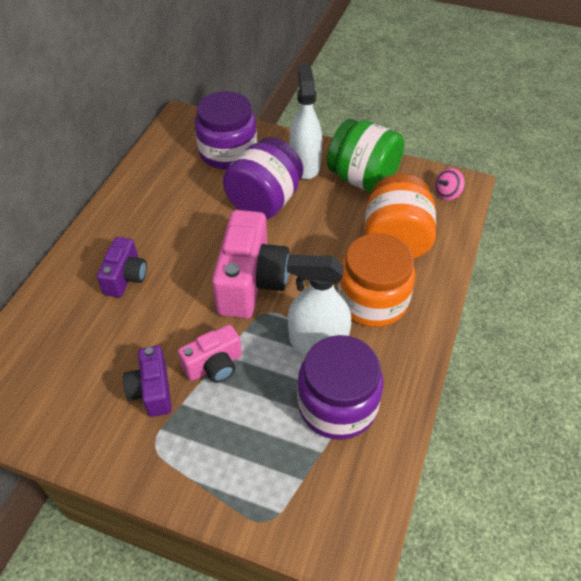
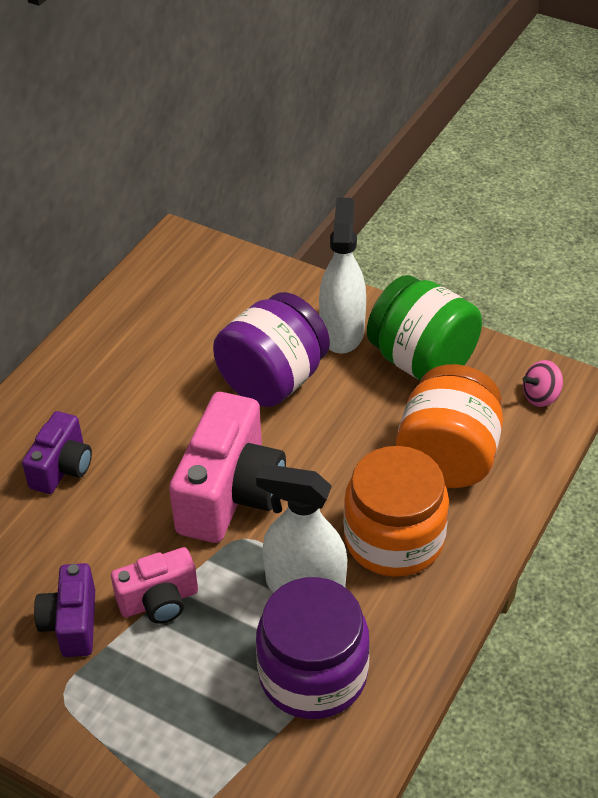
camera: 10 degrees right, 5 degrees down
purple jar [195,91,257,170] -> none

